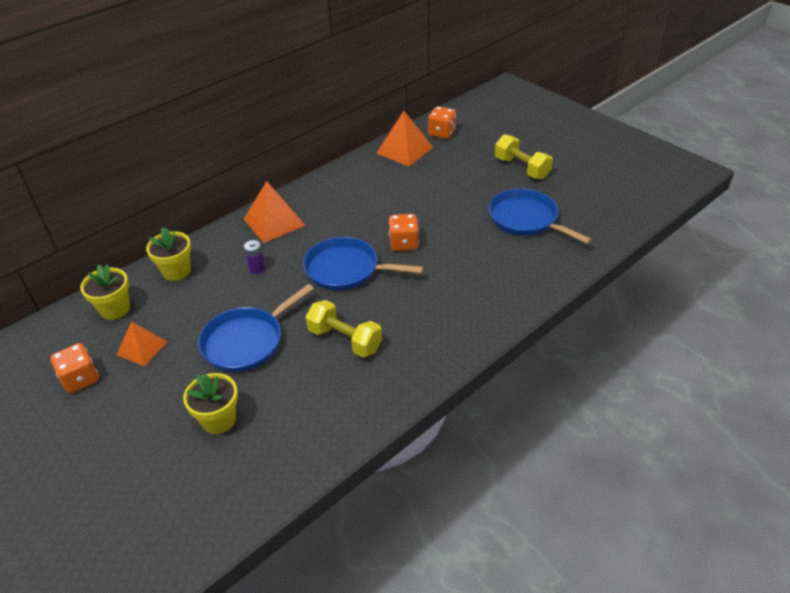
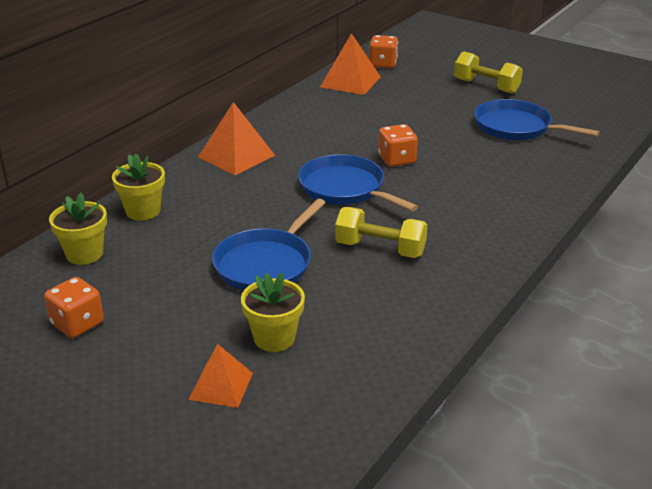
camera: 15 degrees left, 10 degrees down
orange pyramid [117,322,168,366] -> orange pyramid moved to [188,344,253,408]
purple battery [244,240,265,274] -> none
blue pan [303,237,423,290] -> blue pan turned 45 degrees clockwise [298,154,418,212]

